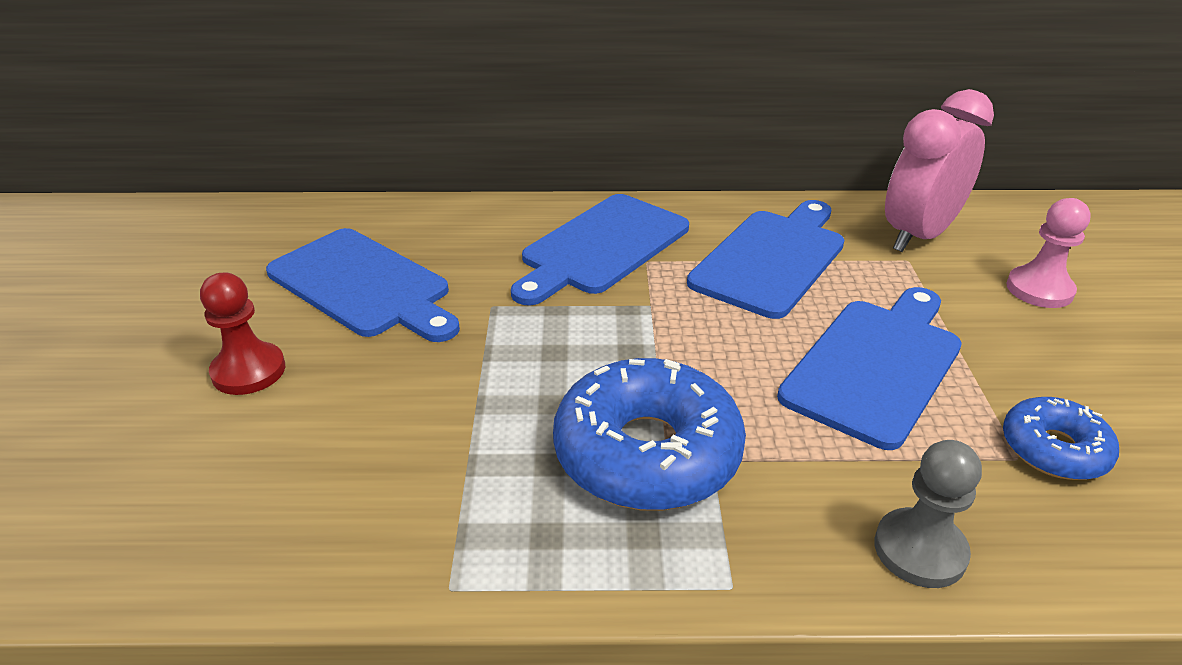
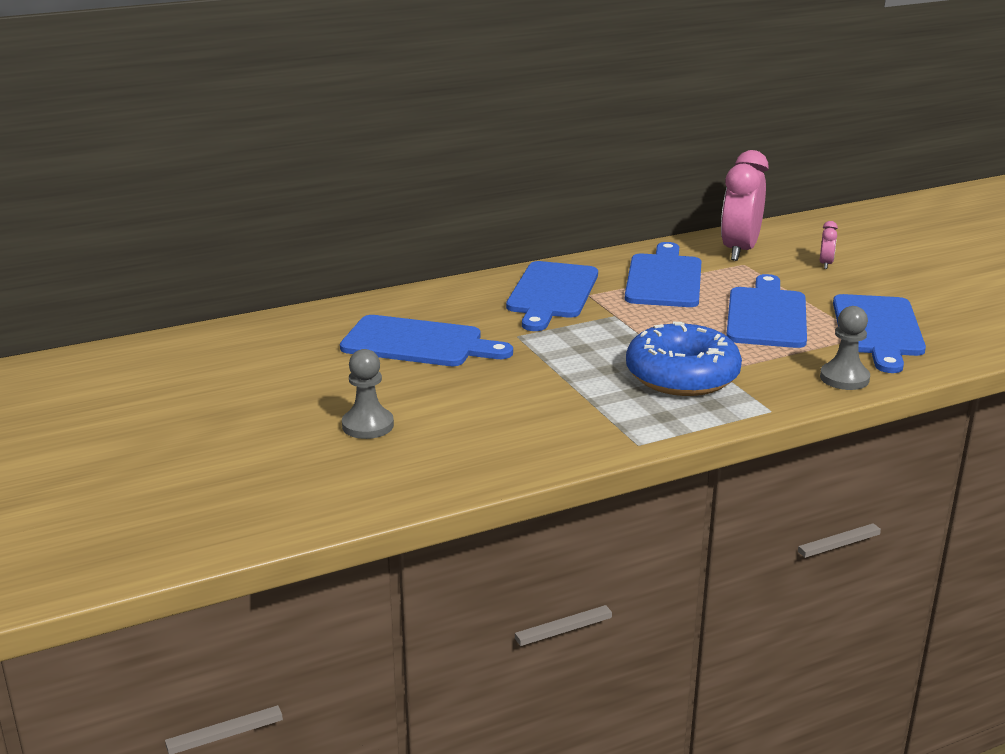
camera: 25 degrees left, 10 degrees down
red pawn [200,272,285,395] -> none
blue donut [1003,397,1119,480] -> blue cutting board [833,294,926,373]
pink pawn [1006,198,1091,308] -> pink clock [820,221,838,269]
none -> grey pawn [342,349,394,439]

